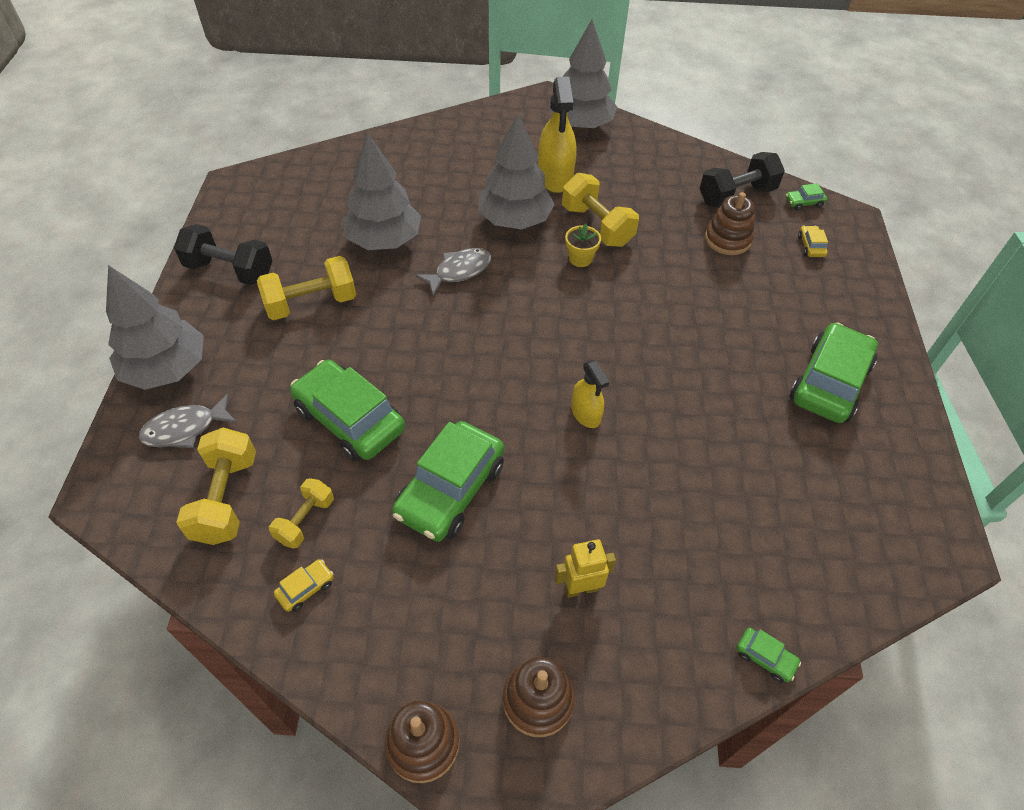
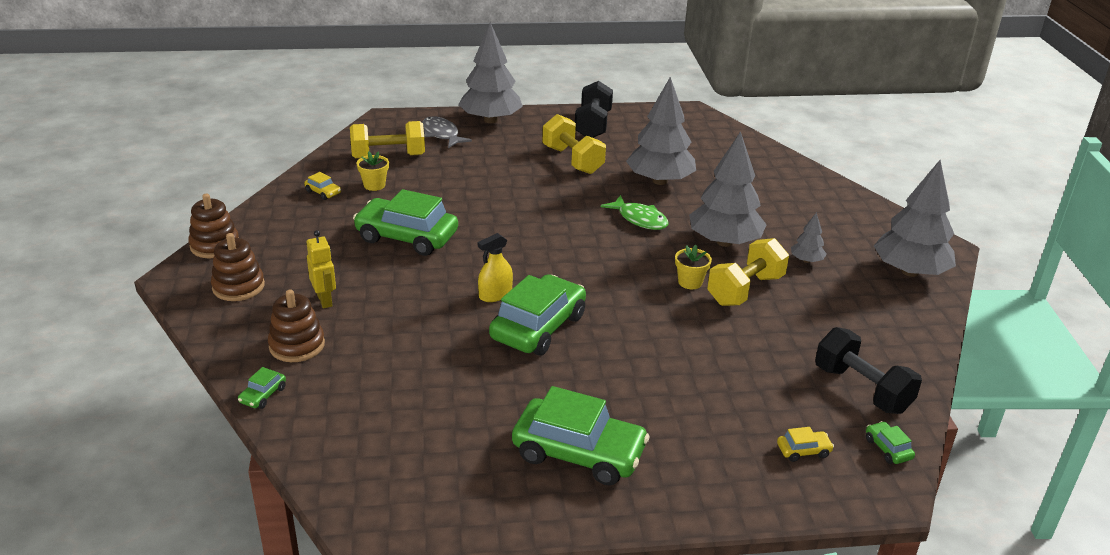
camera: 80 degrees right, 20 degrees down
yellow dumbbell [269,478,334,549] -> yellow flower pot [357,151,389,191]
green car [290,360,405,461] -> green car moved to [489,274,586,355]
grey fish [415,248,492,296] -> green fish [601,195,669,230]
yellow spray bottle [538,77,577,193] -> grey tree [791,212,826,263]
brown stacking toy [705,192,755,255] -> brown stacking toy moved to [268,289,325,362]

